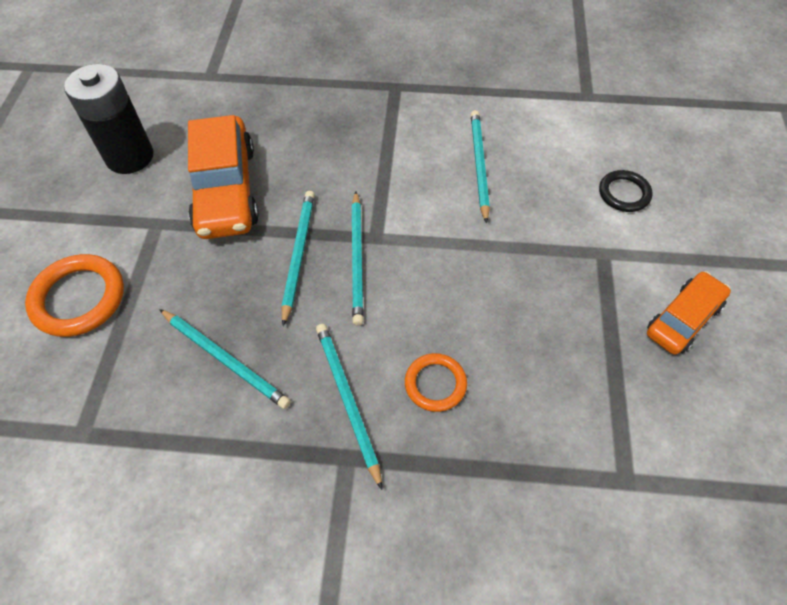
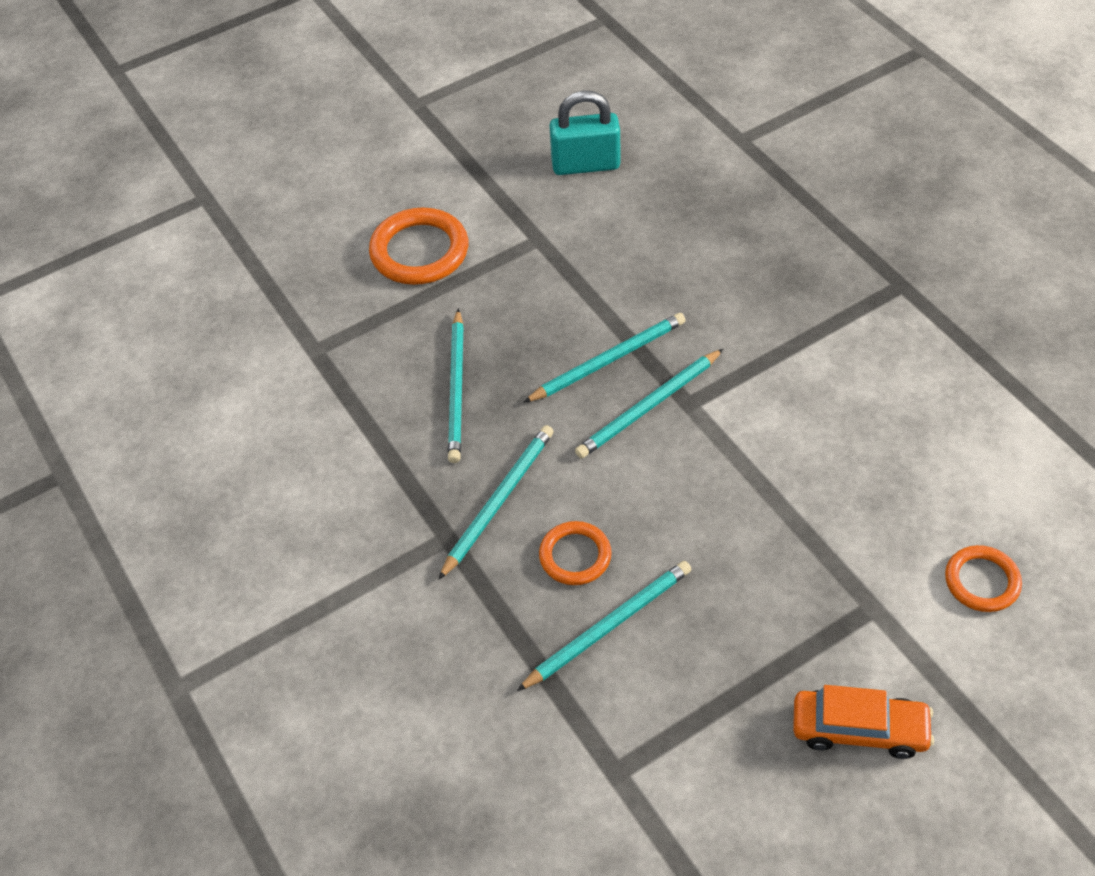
camera: 55 degrees right, 5 degrees down
black battery [64,64,153,174] -> turquoise padlock [549,91,620,175]
orange car [188,115,259,239] -> none
turquoise pencil [471,110,490,224] -> turquoise pencil moved to [517,561,692,691]
black ring [599,170,652,212] -> orange ring [945,545,1022,612]

